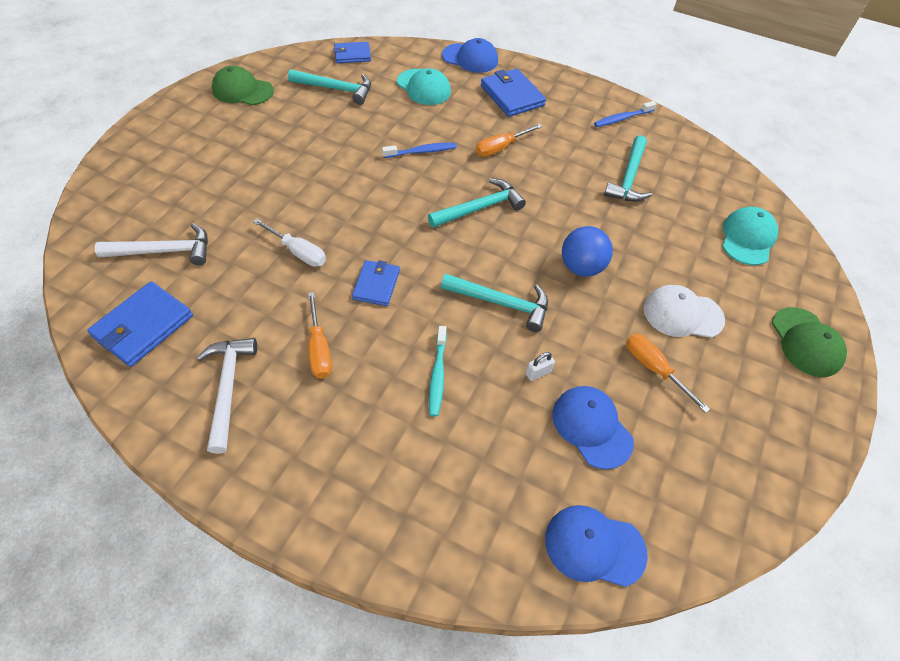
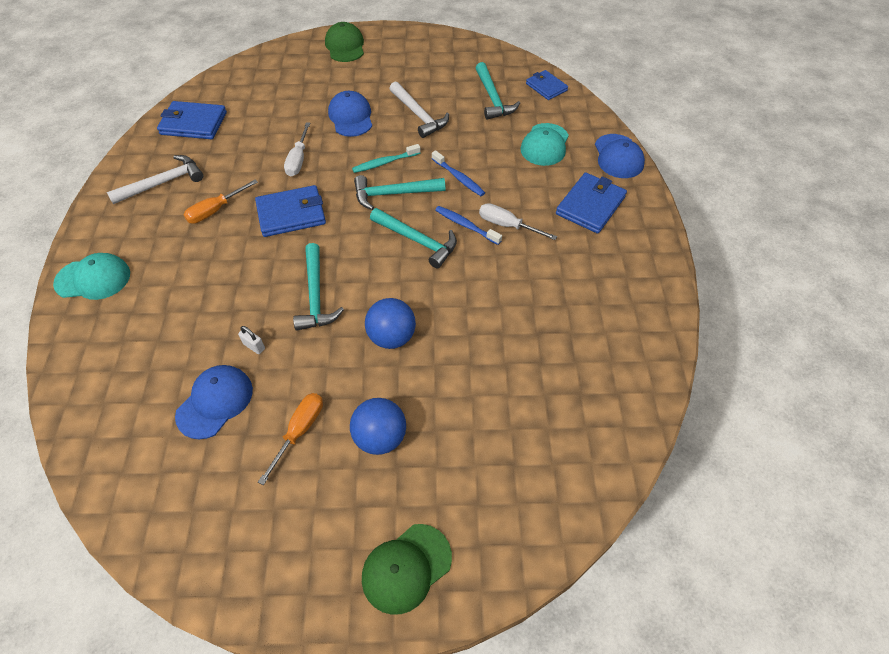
camera: 65 degrees right, 0 degrees up
white hammer [95,224,208,265] -> white hammer moved to [389,81,449,138]
green cap [212,66,274,105] -> green cap moved to [325,22,364,62]
blue wallet [352,260,400,306] -> blue wallet [255,185,326,237], size x1.55
turquoise toothbrush [429,326,447,416] -> turquoise toothbrush moved to [352,144,421,173]
orange screwdriver [476,124,543,157] -> white screwdriver [479,203,557,240]
blue cap [545,505,648,587] -> blue cap moved to [328,91,372,137]
blue toothbrush [594,101,657,127] -> blue toothbrush moved to [435,206,502,245]
turquoise hammer [604,135,652,202] -> turquoise hammer moved to [354,175,446,210]
white cap [643,285,725,338] -> blue ball [350,398,406,455]
turquoise cap [722,207,778,265] -> turquoise cap moved to [53,253,130,300]

